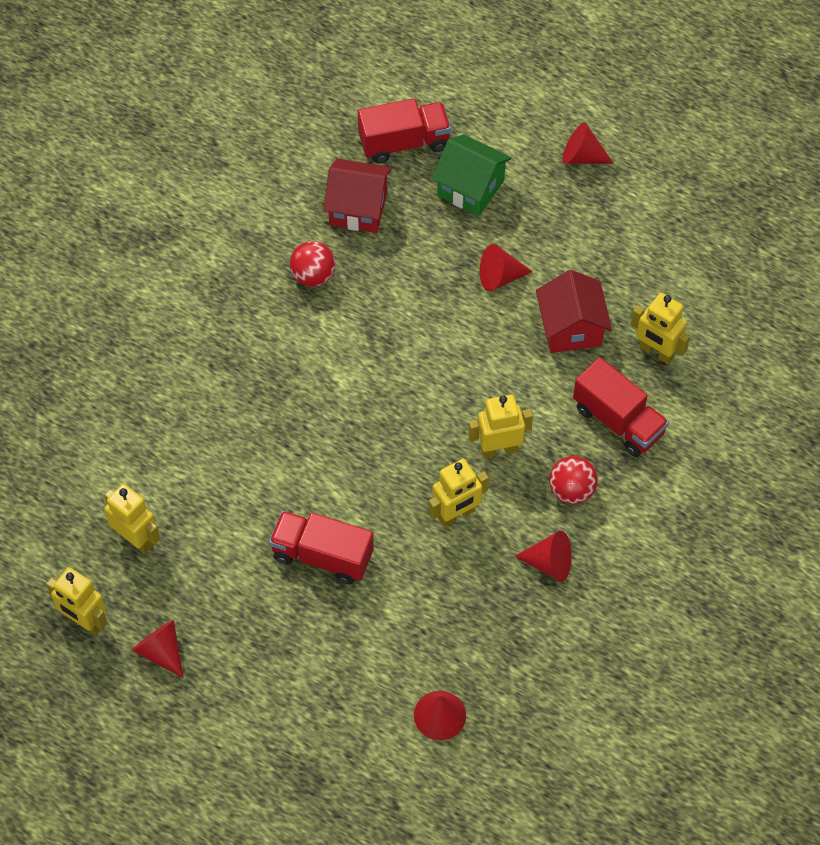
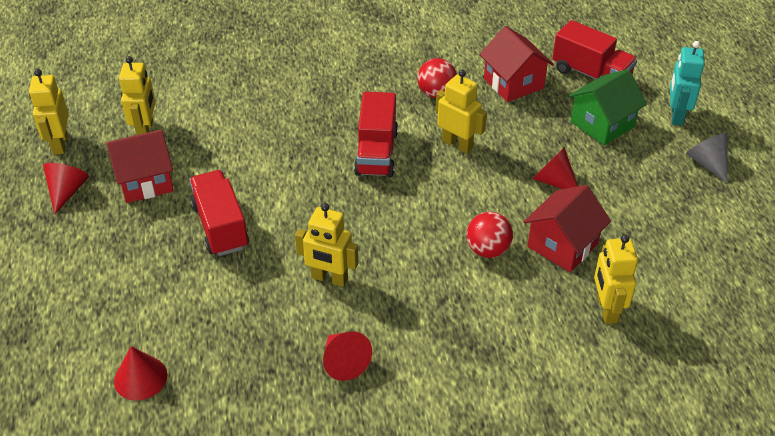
camera: 50 degrees right, 15 degrees down
green house [431,134,512,216] -> green house turned 60 degrees clockwise [568,69,647,146]
yellow robot [468,395,533,458] -> yellow robot moved to [436,70,487,153]
red ball [549,456,598,504] -> red ball moved to [467,212,513,258]
red cone [562,122,614,164] -> grey cone [686,133,728,183]
red truck [573,357,669,457] -> red truck moved to [354,92,398,177]
none -> red house [106,129,173,203]
none -> turquoise robot [670,41,705,126]

